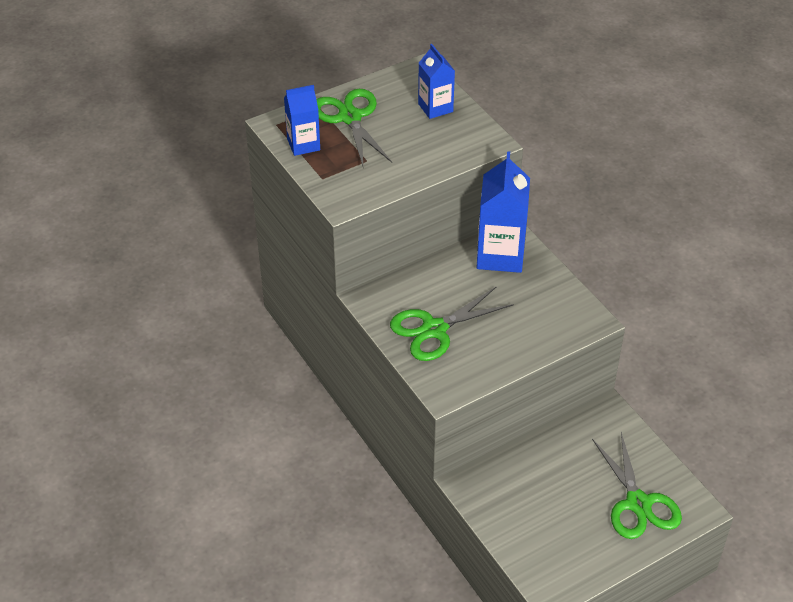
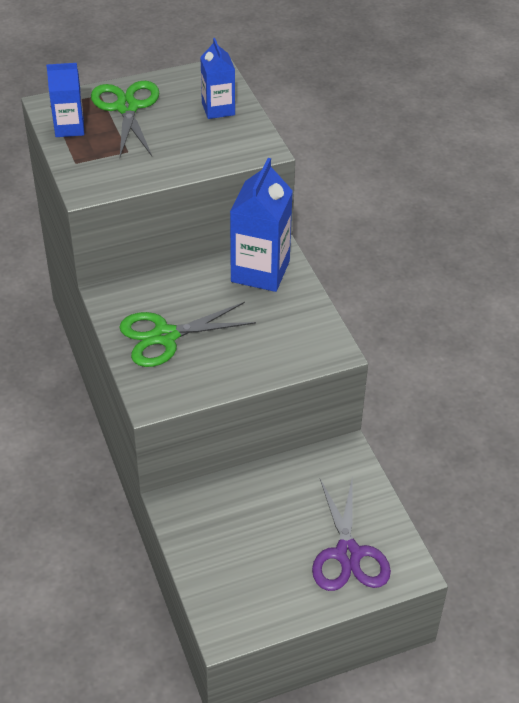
camera: 10 degrees right, 0 degrees up
green scissors [592,432,682,539] -> purple scissors [312,475,391,591]

